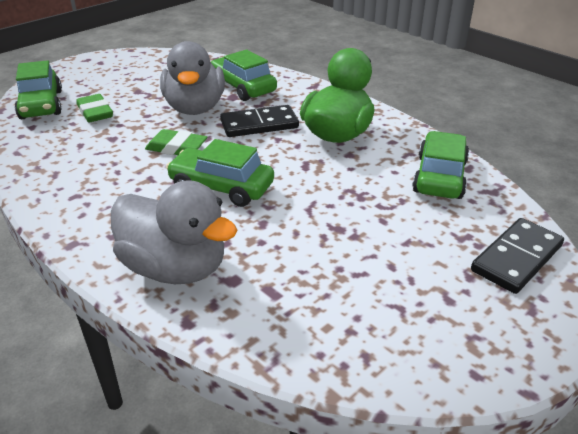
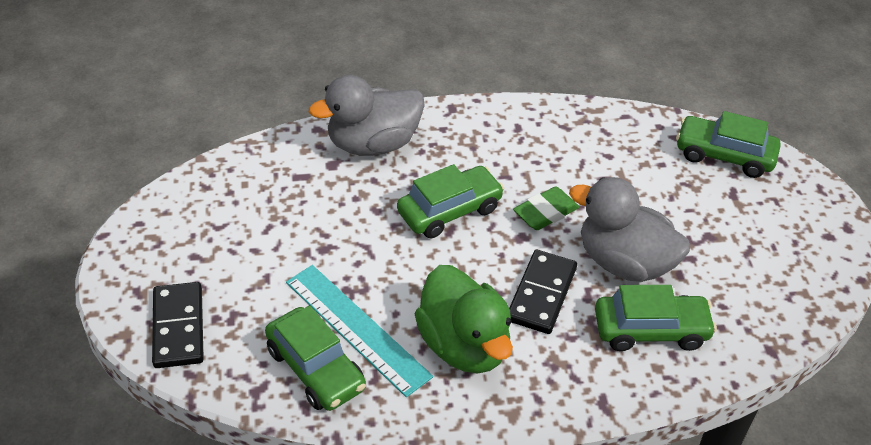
camera: 125 degrees right, 10 degrees up
green eraser [76,94,113,122] -> none
none -> turquoise ruler [286,265,433,397]

